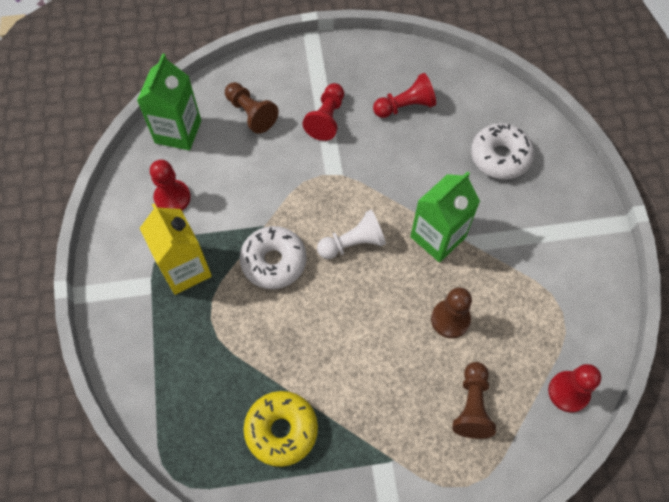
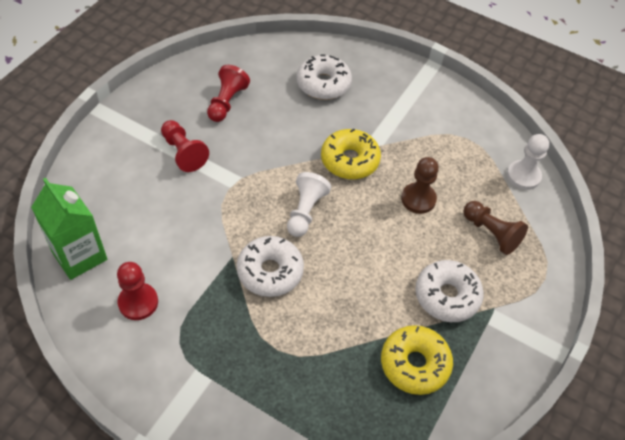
camera: 55 degrees left, 10 degrees down
yellow carton [140,203,212,295] -> none
brown pawn [225,82,279,134] -> none
green carton [410,171,480,262] -> yellow donut [321,128,381,179]
red pawn [548,364,601,413] -> white pawn [507,134,550,190]
none -> white donut [415,260,484,322]

